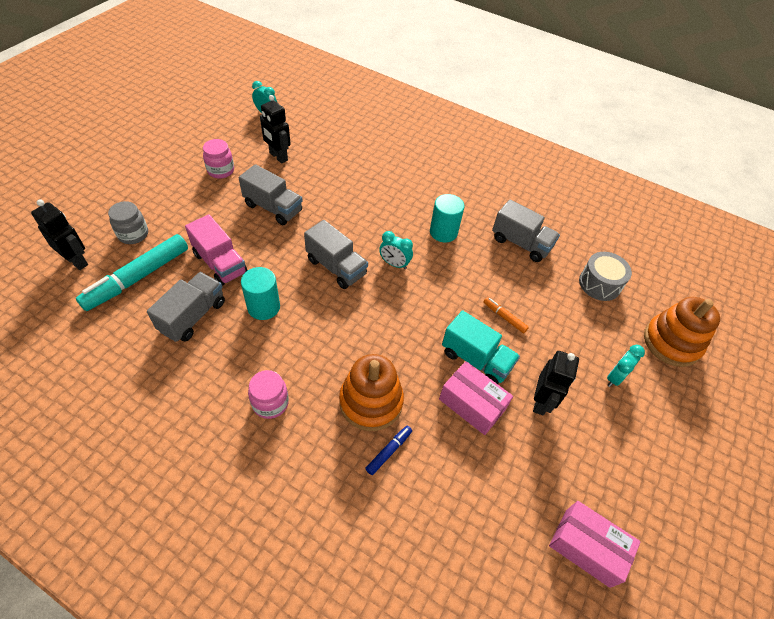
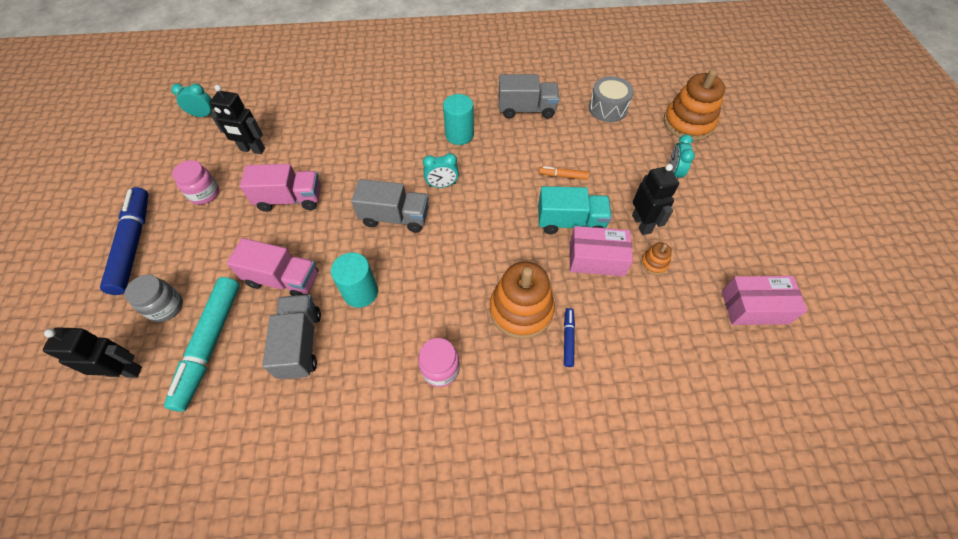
camera: 30 degrees left, 5 degrees up
grey truck [239,164,303,225] -> pink truck [240,164,321,212]
none -> blue marker [100,187,149,295]
none -> orange stacking toy [641,242,672,275]

